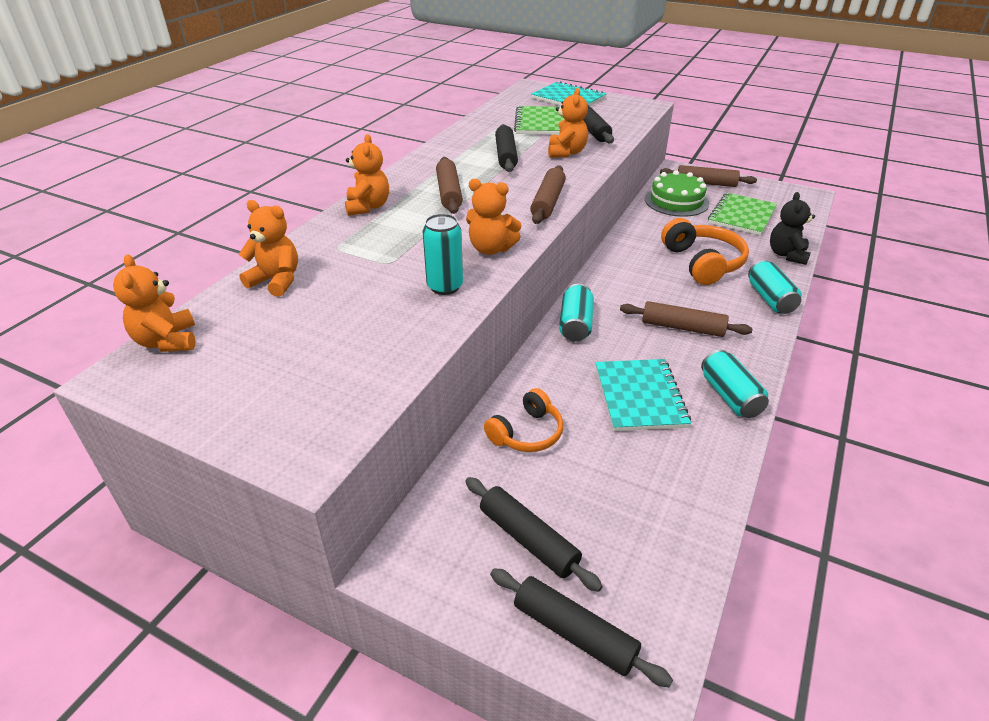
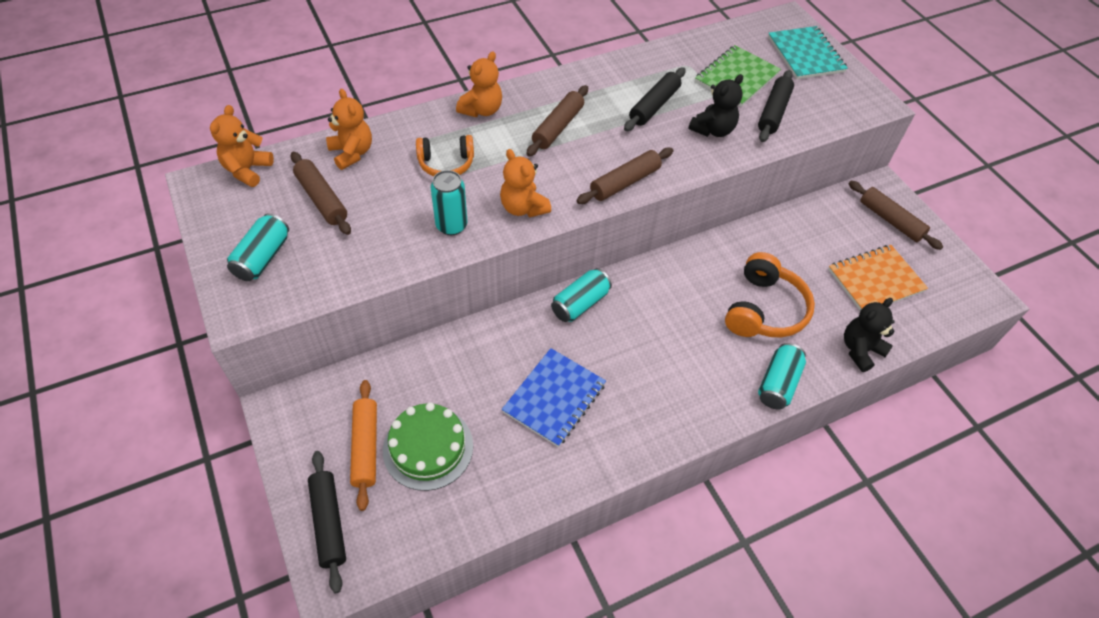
camera: 35 degrees right, 15 degrees up
black rolling pin [465,477,603,592] -> orange rolling pin [350,380,377,511]
orange headphones [484,388,563,452] -> orange headphones moved to [416,135,474,177]
orange teddy bear [548,88,588,158] -> black teddy bear [688,74,743,137]
turquoise notebook [595,359,691,431] -> blue notebook [502,348,606,447]
brown rolling pin [620,301,753,337] -> brown rolling pin moved to [291,152,351,235]
green cake [645,170,709,217] -> green cake moved to [383,402,473,491]
turquoise can [701,350,769,418] -> turquoise can moved to [227,213,289,281]
green notebook [708,193,777,236] -> orange notebook [828,245,928,311]

